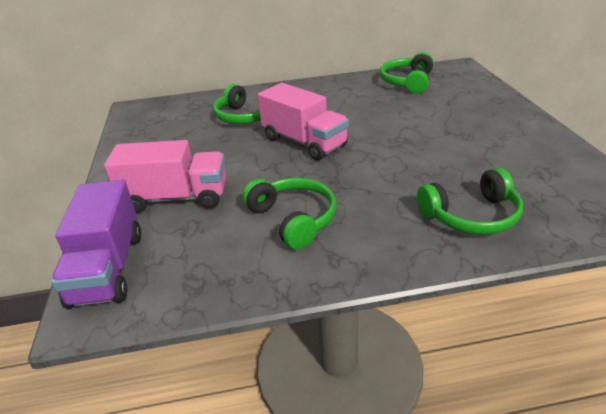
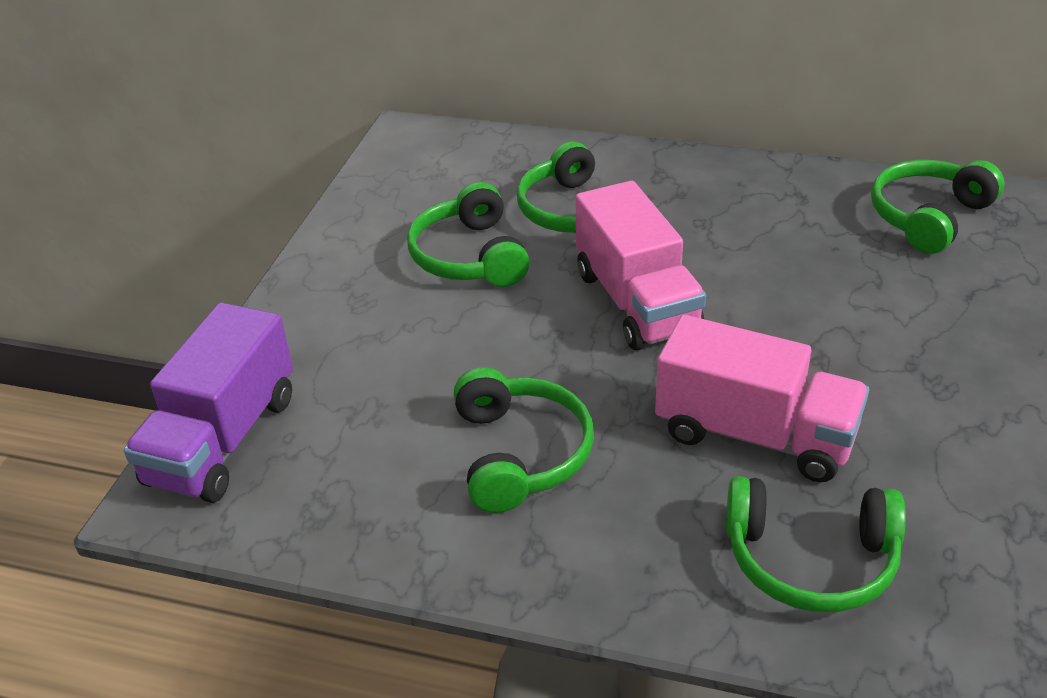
camera: 25 degrees right, 5 degrees up
pink truck [104,140,226,213] -> pink truck moved to [655,315,869,482]
none -> green headphones [407,182,530,287]

